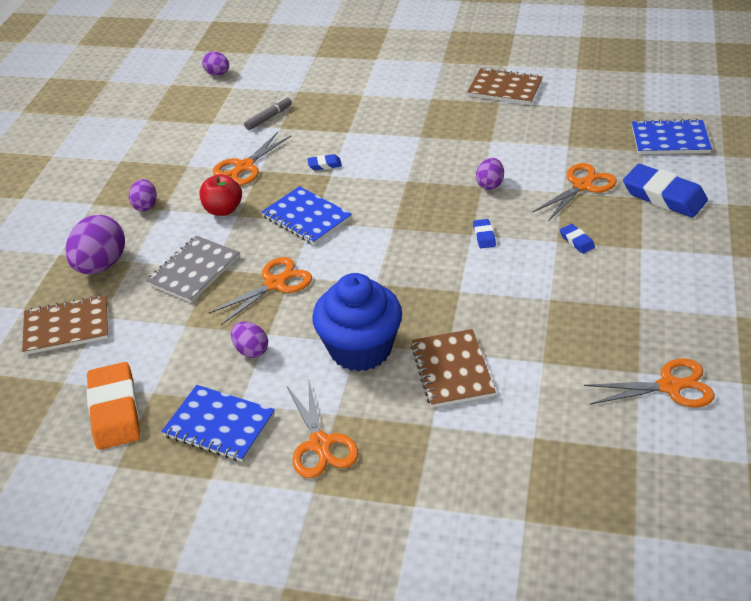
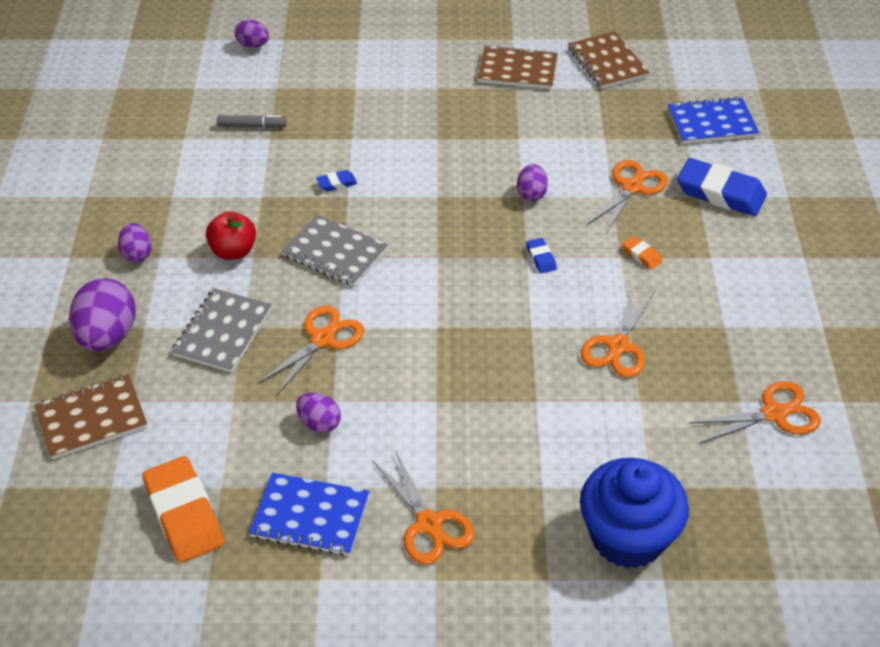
camera: 15 degrees left, 5 degrees up
purple egg [202,52,229,75] -> purple egg moved to [235,19,269,48]
orange scissors [213,132,291,185] -> orange scissors moved to [581,287,655,377]
grey marker [244,97,292,130] -> grey marker turned 60 degrees clockwise [217,115,287,128]
blue notebook [261,186,352,245] -> grey notebook [282,215,388,286]
blue cupcake [312,273,402,372] -> blue cupcake moved to [580,458,689,568]
brown notebook [411,329,496,408] -> brown notebook moved to [568,32,650,89]
blue eraser [560,224,595,254] -> orange eraser [622,236,663,270]

